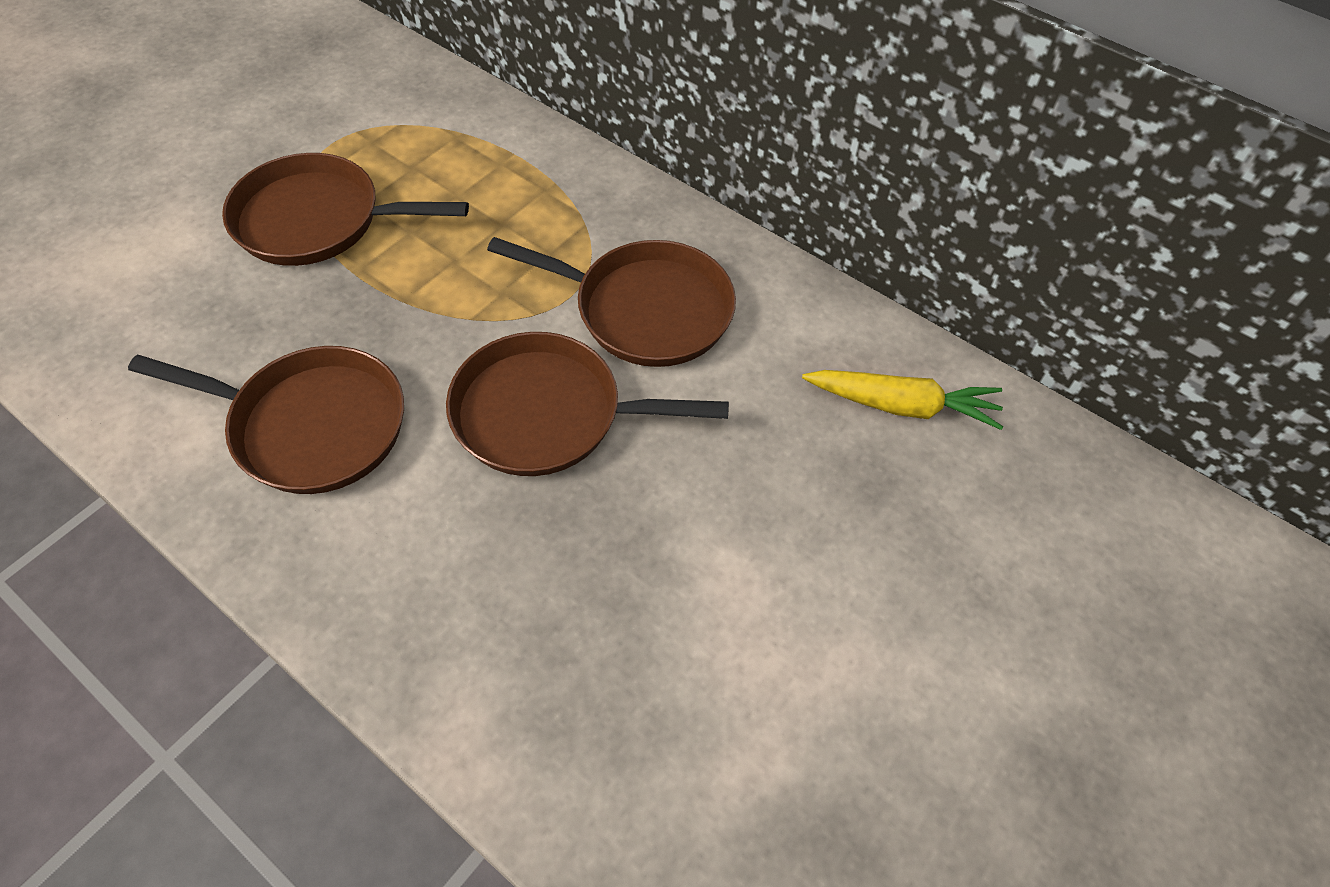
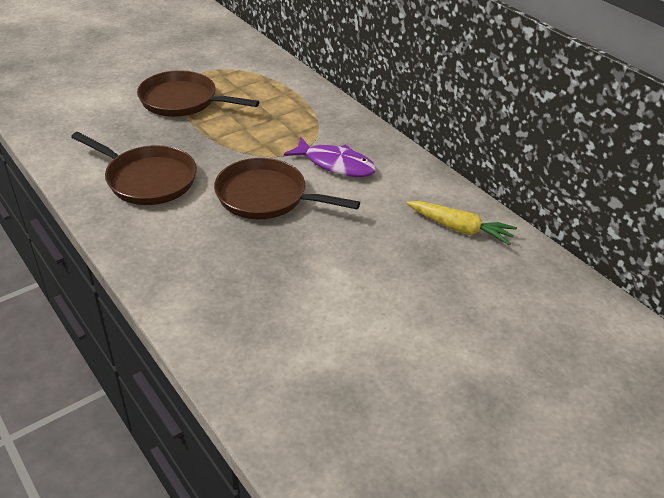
camera: 15 degrees right, 15 degrees down
brown pan [487,237,736,367] -> purple fish [284,137,376,177]

